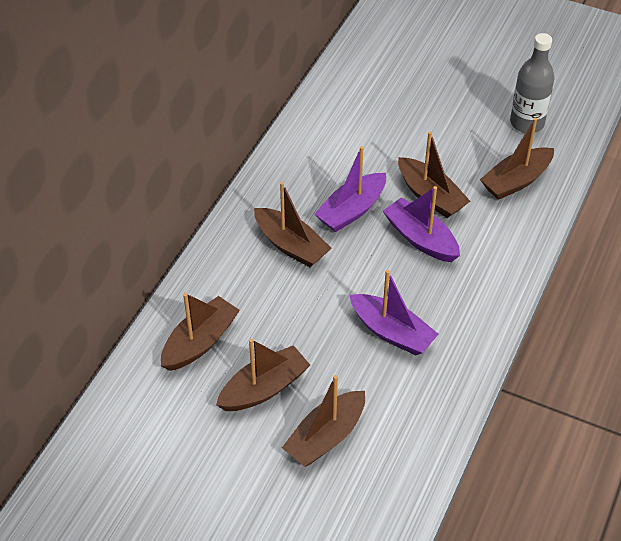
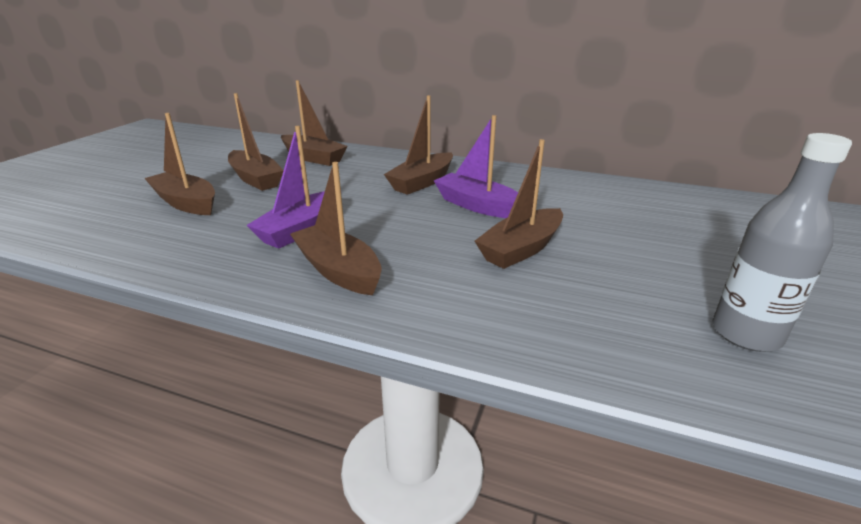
camera: 85 degrees right, 20 degrees down
purple boat [383,186,460,262] -> none
brown boat [480,118,554,200] -> brown boat moved to [290,162,382,295]

